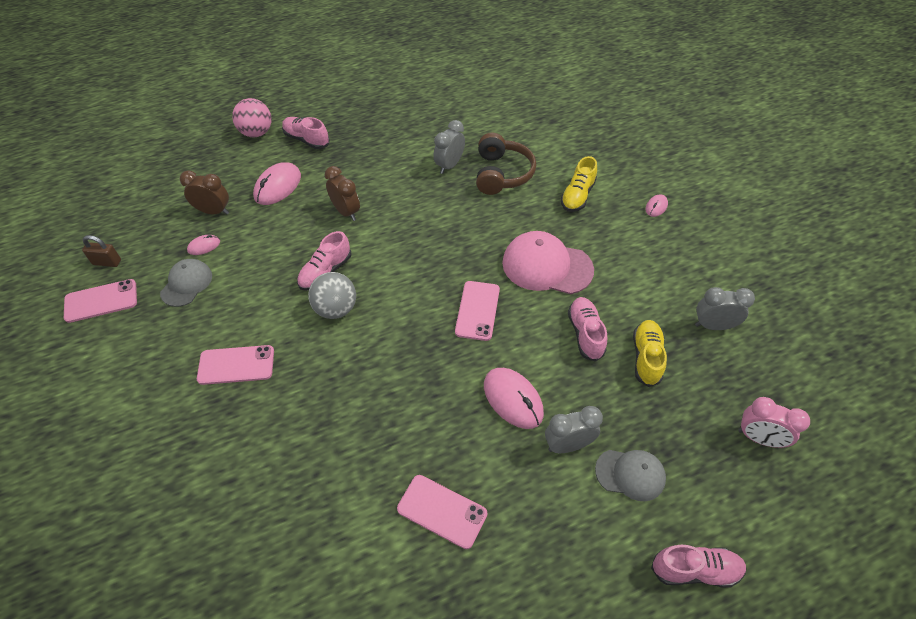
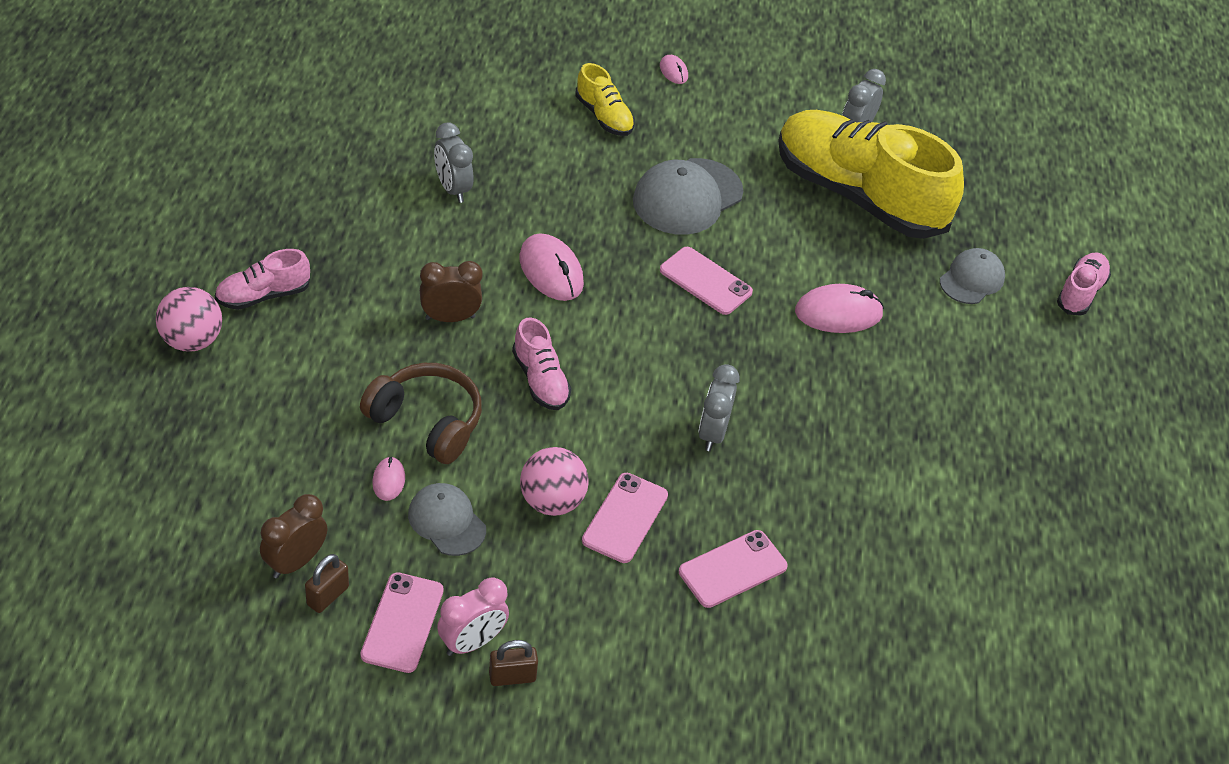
camera: 65 degrees left, 5 degrees down
brown clock [180,170,229,215] -> brown clock moved to [260,494,327,578]
pink mouse [253,162,301,205] -> pink mouse moved to [519,233,584,301]
grey ball [308,272,356,319] -> none
pink phone [397,475,488,549] -> pink phone moved to [679,530,788,608]
brown headphones [476,133,536,195] -> brown headphones moved to [360,363,482,464]
pink cap [502,231,594,294] -> grey cap [633,158,743,235]
grey clock [545,406,603,453] -> grey clock moved to [698,364,740,451]
pink shoe [568,297,607,362] -> none
yellow shoe [633,320,667,387] -> yellow shoe [778,110,964,239], size x2.31
pink clock [738,397,810,448] -> pink clock moved to [437,577,509,656]
none -> brown padlock [489,640,538,686]
none -> pink ball [520,447,589,516]

